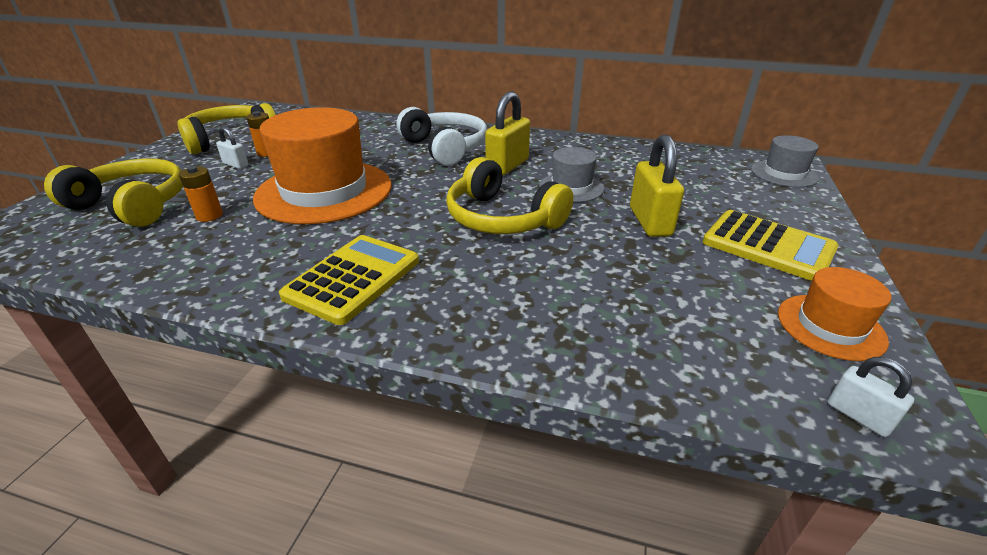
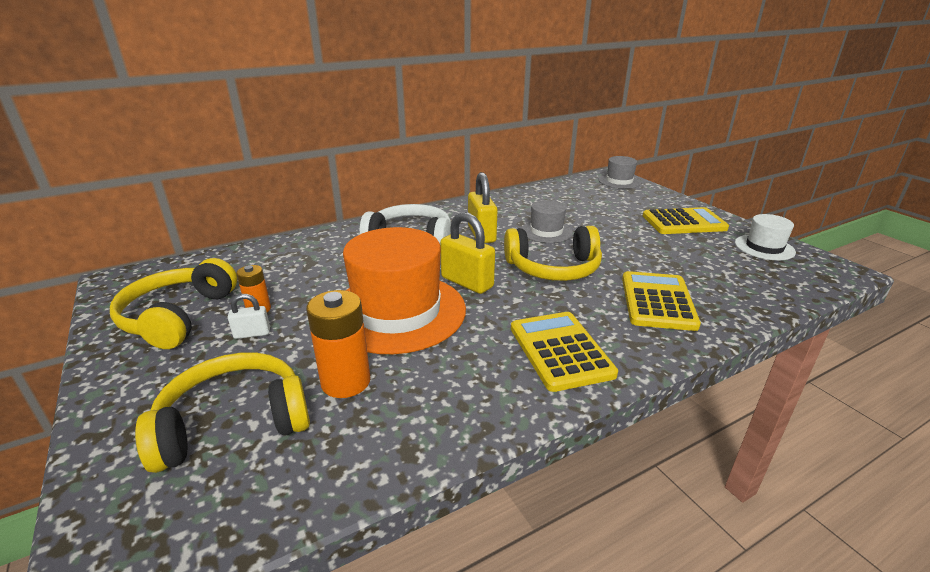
camera: 45 degrees left, 5 degrees down
orange battery [179,166,223,222] -> orange battery [306,290,370,398], size x1.71
yellow padlock [630,135,684,237] -> yellow padlock moved to [440,212,495,294]
orange hat [778,267,892,361] -> white hat [735,214,796,260]
white padlock [828,357,914,437] -> none
none -> yellow calculator [622,271,701,331]

